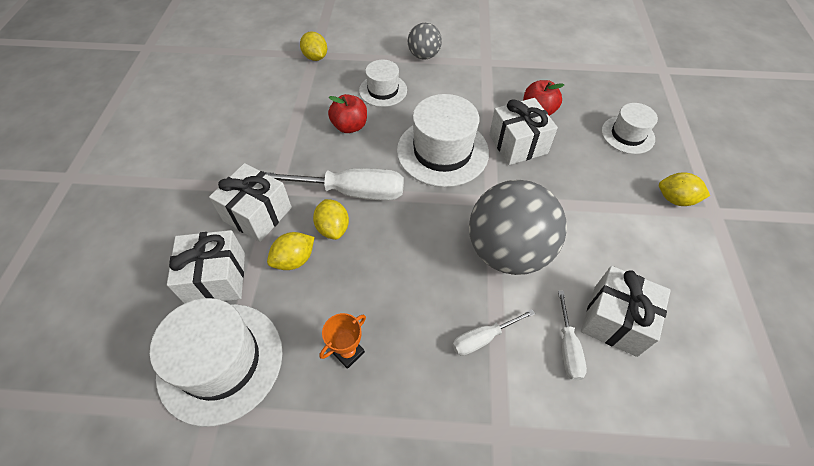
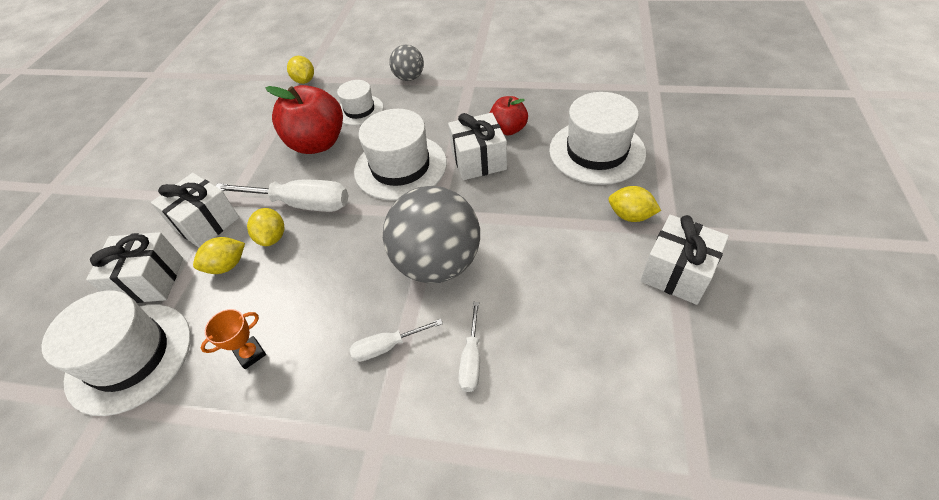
camera: 10 degrees right, 5 degrees down
red apple [328,94,367,133] -> red apple [266,85,343,154], size x1.75
white gift [581,266,671,357] -> white gift moved to [640,215,729,305]
white hat [602,103,658,154] -> white hat [549,92,646,185], size x1.72

